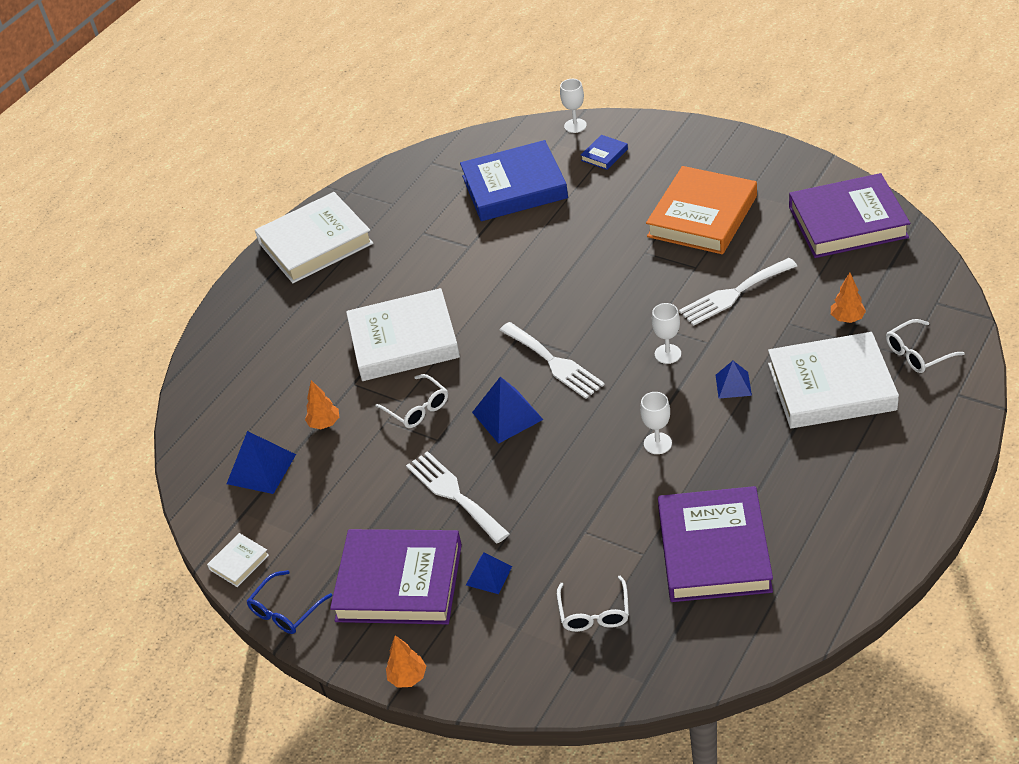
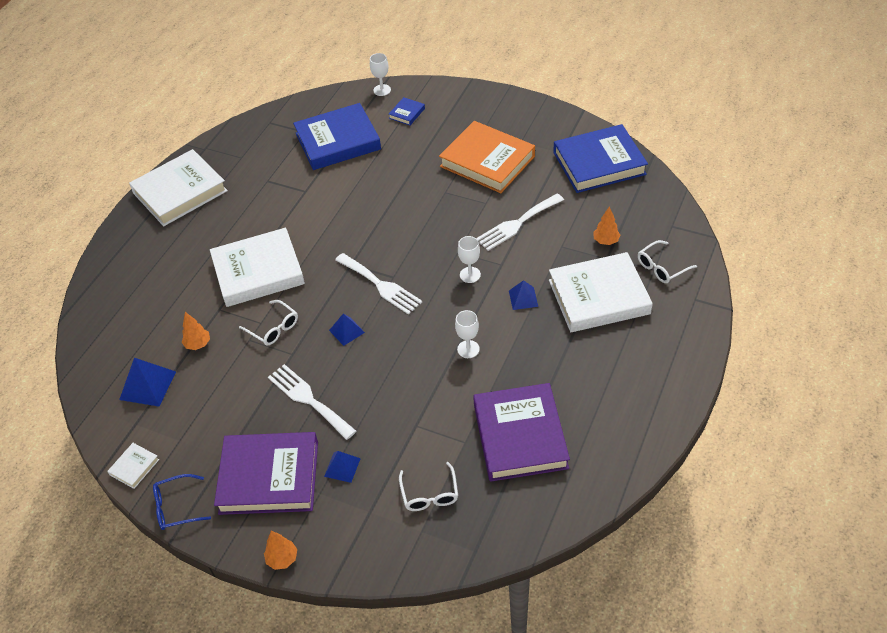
camera: 10 degrees left, 5 degrees up
blue glasses [247,570,333,634] -> blue glasses turned 45 degrees clockwise [153,474,211,530]
blue pyramid [472,377,543,444] -> blue pyramid [329,314,365,346], size x0.62
orange book [646,166,757,254] -> orange book turned 75 degrees counterclockwise [439,121,535,193]
purple book [789,173,910,258] -> blue book [553,124,648,193]

